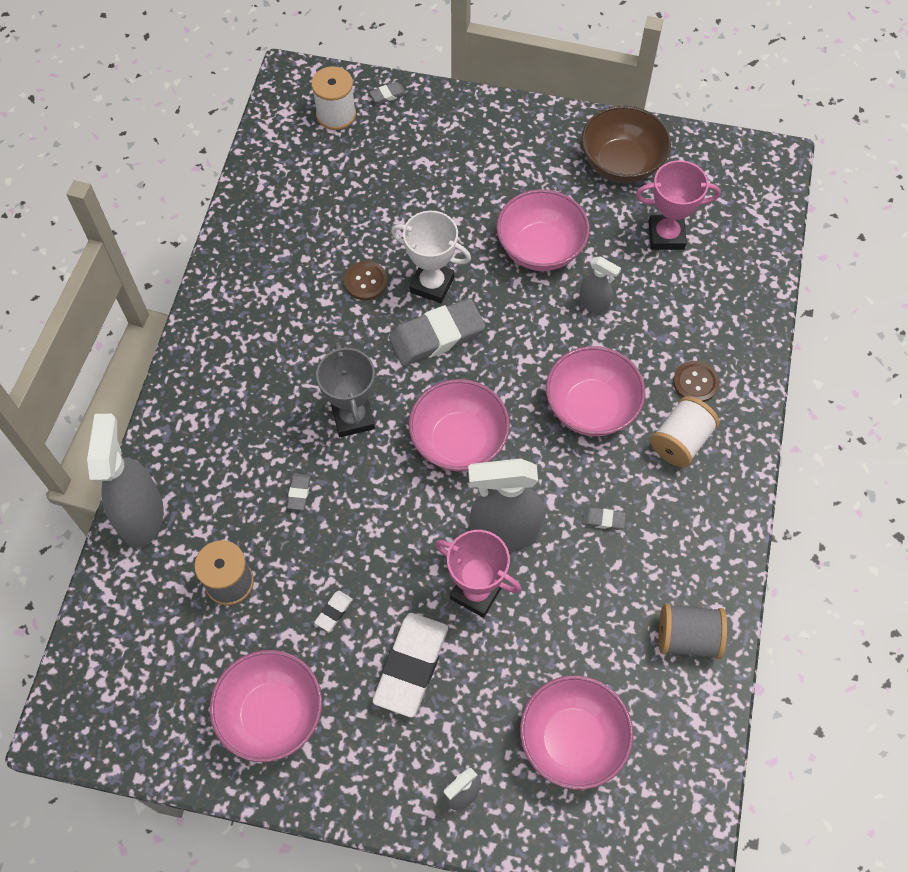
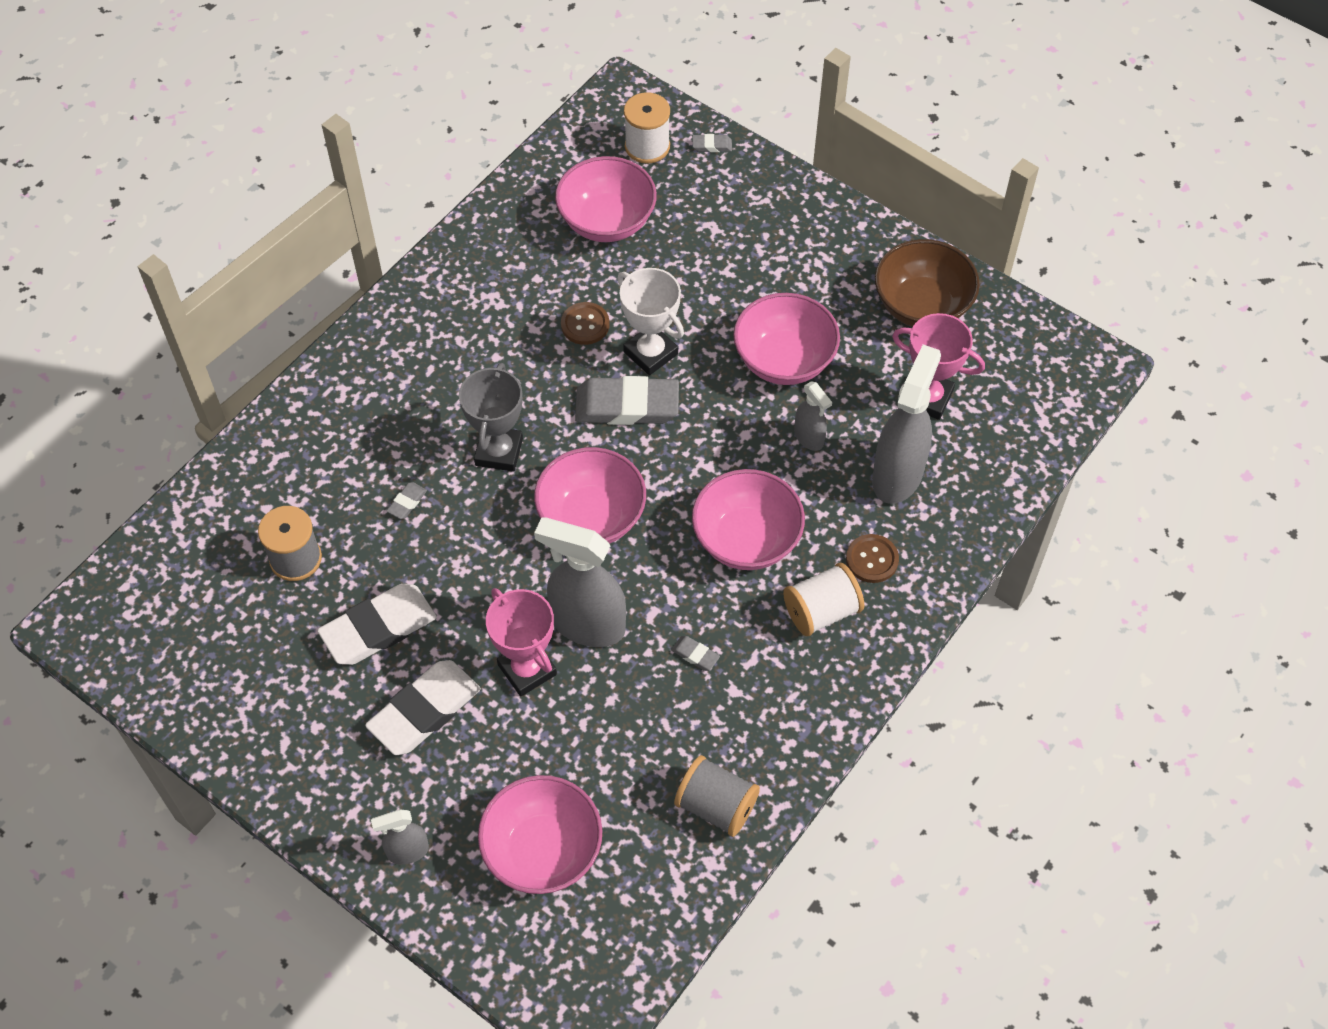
camera: 25 degrees right, 5 degrees down
grey spray bottle [87,414,164,548] -> grey spray bottle moved to [872,344,941,504]
pink bowl [210,650,322,762] -> pink bowl moved to [555,156,657,242]
white eraser [314,591,353,632] -> white eraser [317,584,437,665], size x2.37

